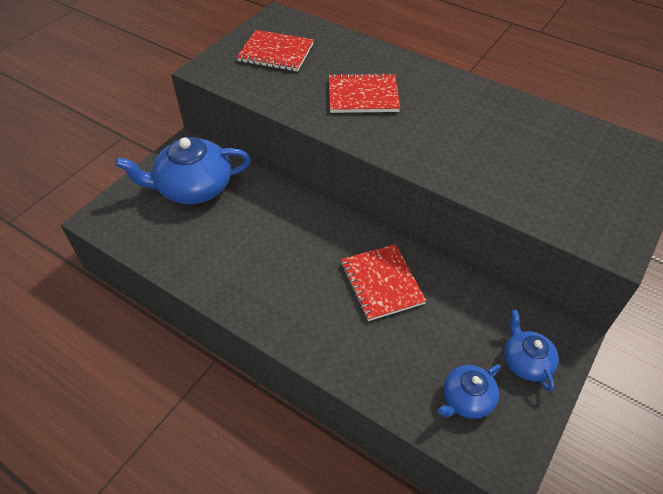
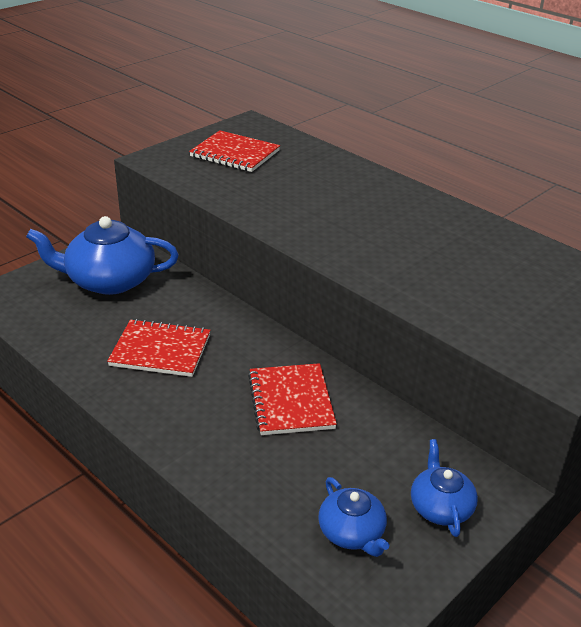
camera: 10 degrees right, 15 degrees down
red notebook [329,73,400,113] -> red notebook moved to [107,319,211,377]
blue teapot [438,364,501,419] -> blue teapot turned 90 degrees counterclockwise [318,477,389,557]

